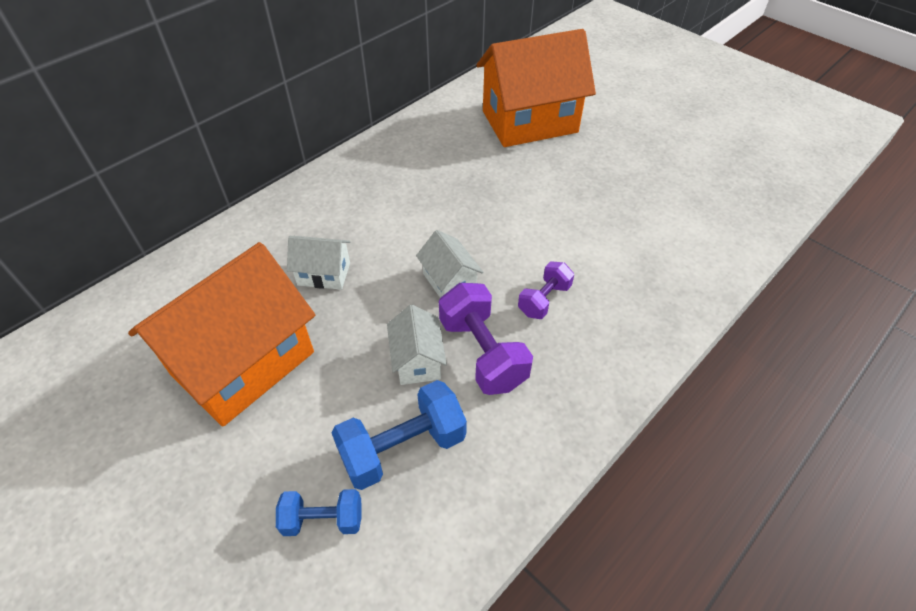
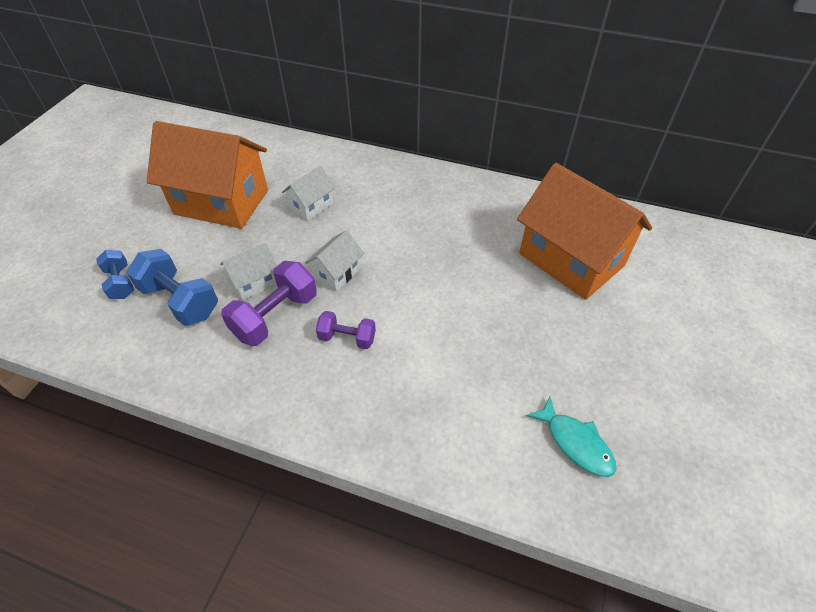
camera: 65 degrees right, 0 degrees up
white house [287,236,350,290] -> white house turned 60 degrees clockwise [282,166,335,221]
none -> turquoise fish [526,396,617,477]

